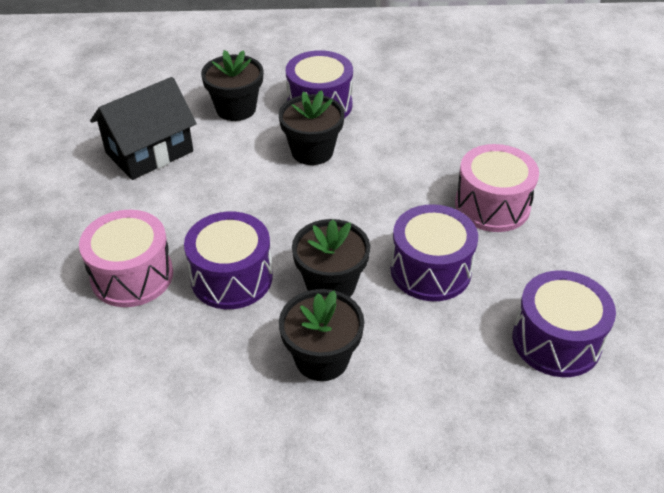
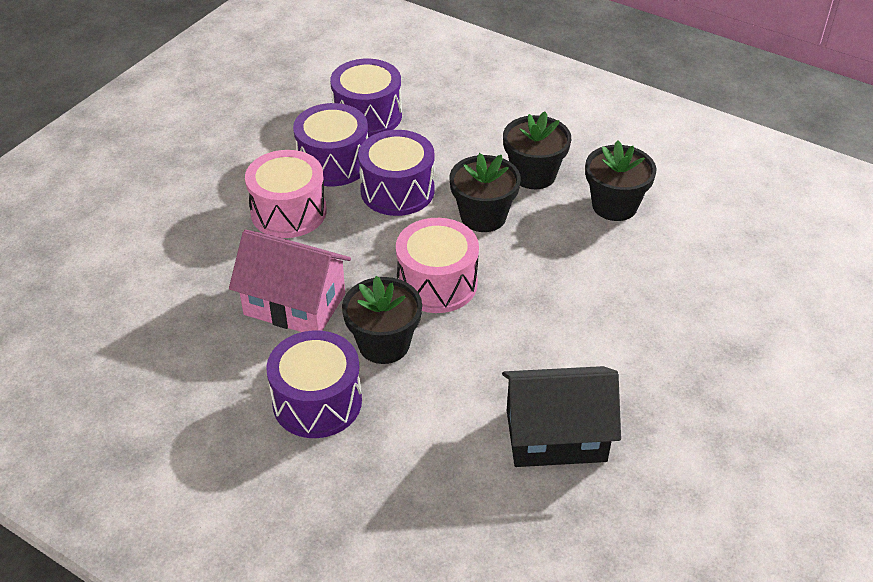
camera: 145 degrees left, 0 degrees up
pink drum [79,210,173,307] -> pink drum moved to [396,218,479,313]
purple drum [184,212,273,309] -> purple drum moved to [293,103,368,186]
black flower pot [201,50,263,121] -> black flower pot moved to [585,140,656,221]
none -> pink house [229,230,351,332]

